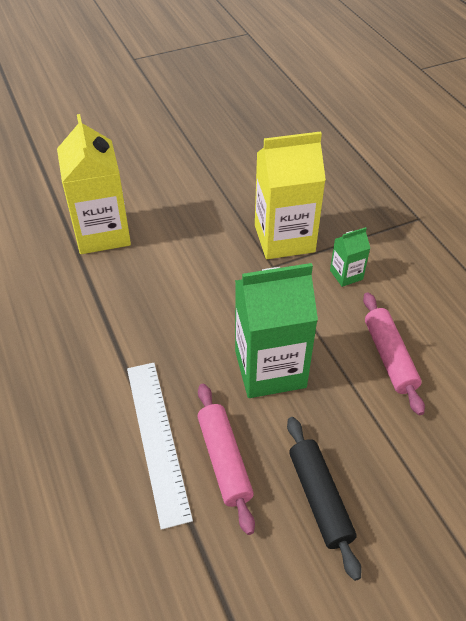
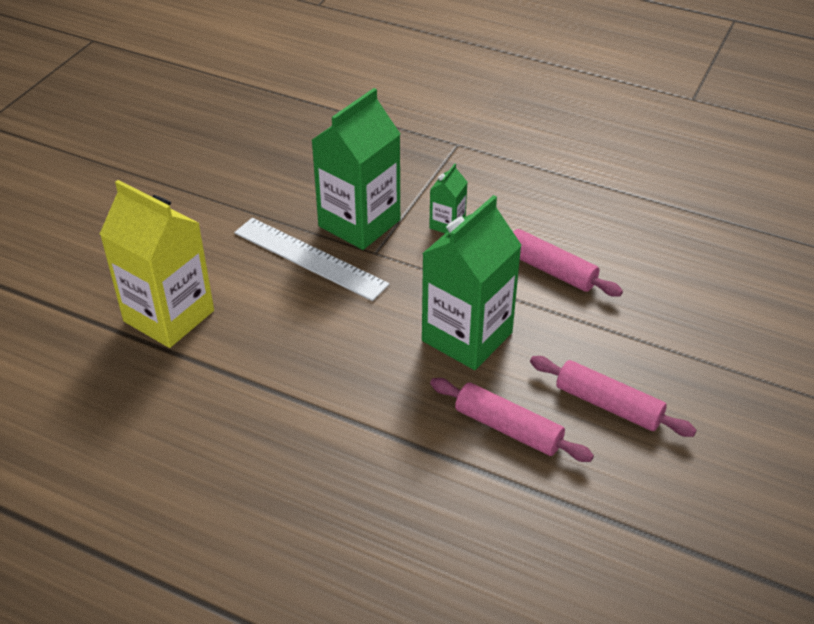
camera: 40 degrees left, 5 degrees down
white ruler [127,363,193,530] -> white ruler moved to [234,218,389,301]
yellow carton [255,131,326,259] -> green carton [312,88,400,250]
black rolling pin [287,417,361,581] -> pink rolling pin [530,356,697,437]

